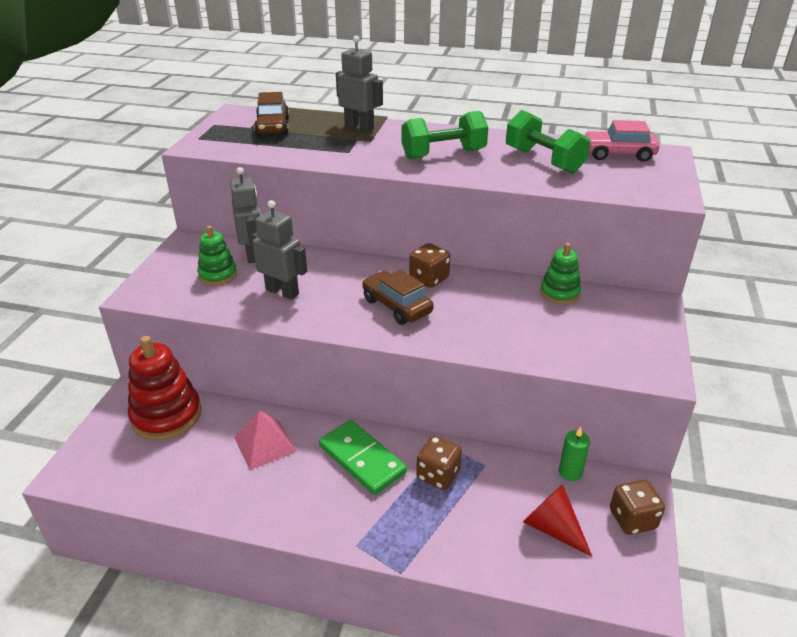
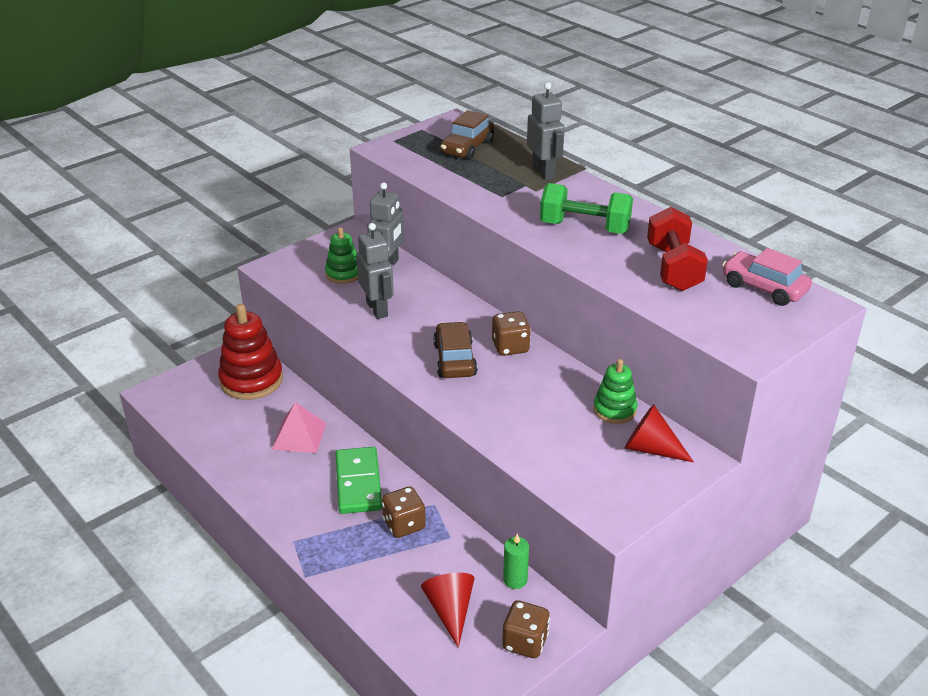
camera: 35 degrees right, 0 degrees up
green dumbbell [506,110,590,174] -> red dumbbell [647,207,708,291]
none -> red cone [625,404,694,462]

